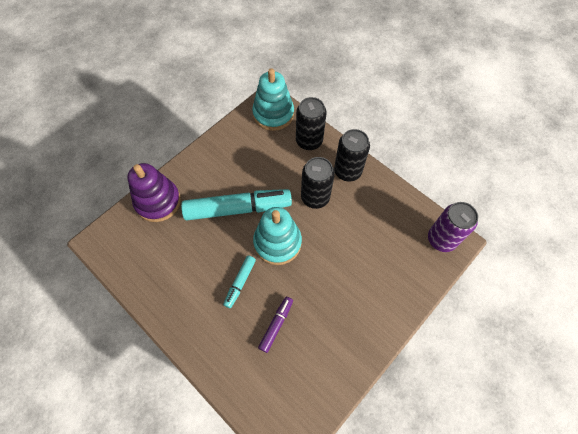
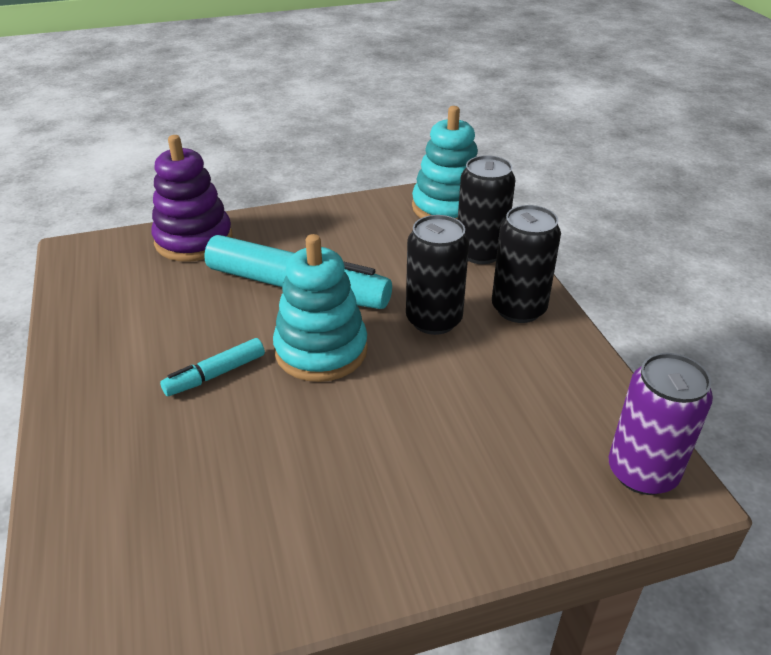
camera: 30 degrees right, 25 degrees down
purple marker [258,297,293,353] -> none

